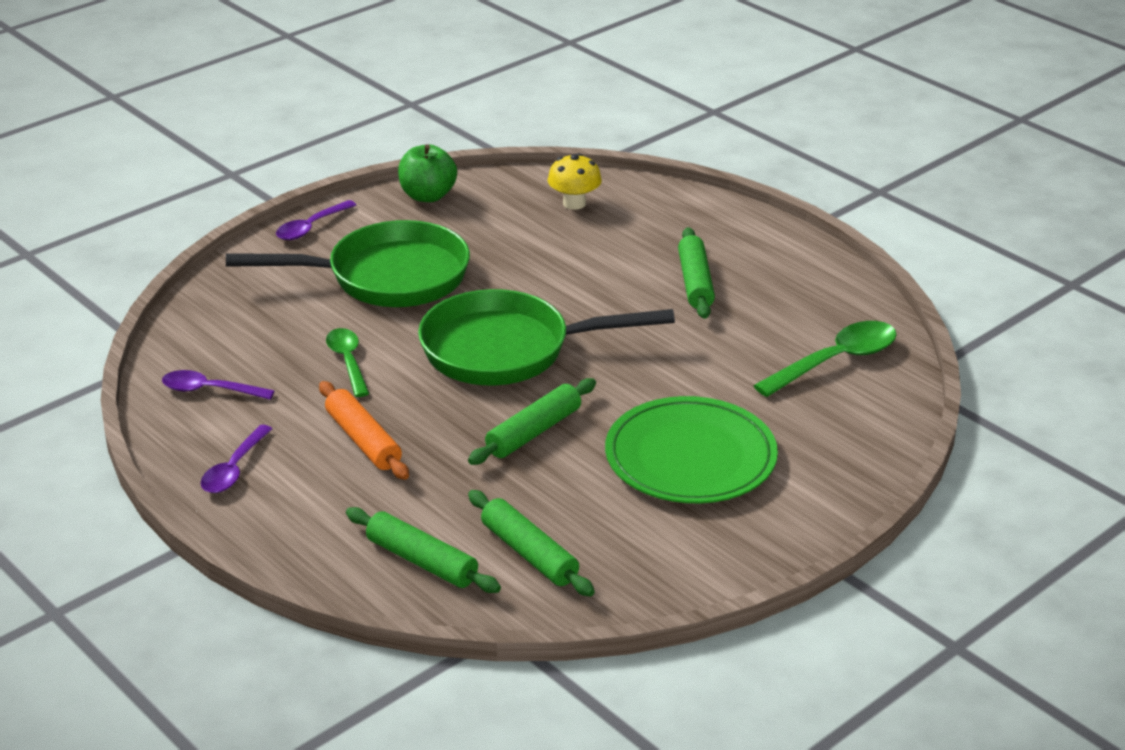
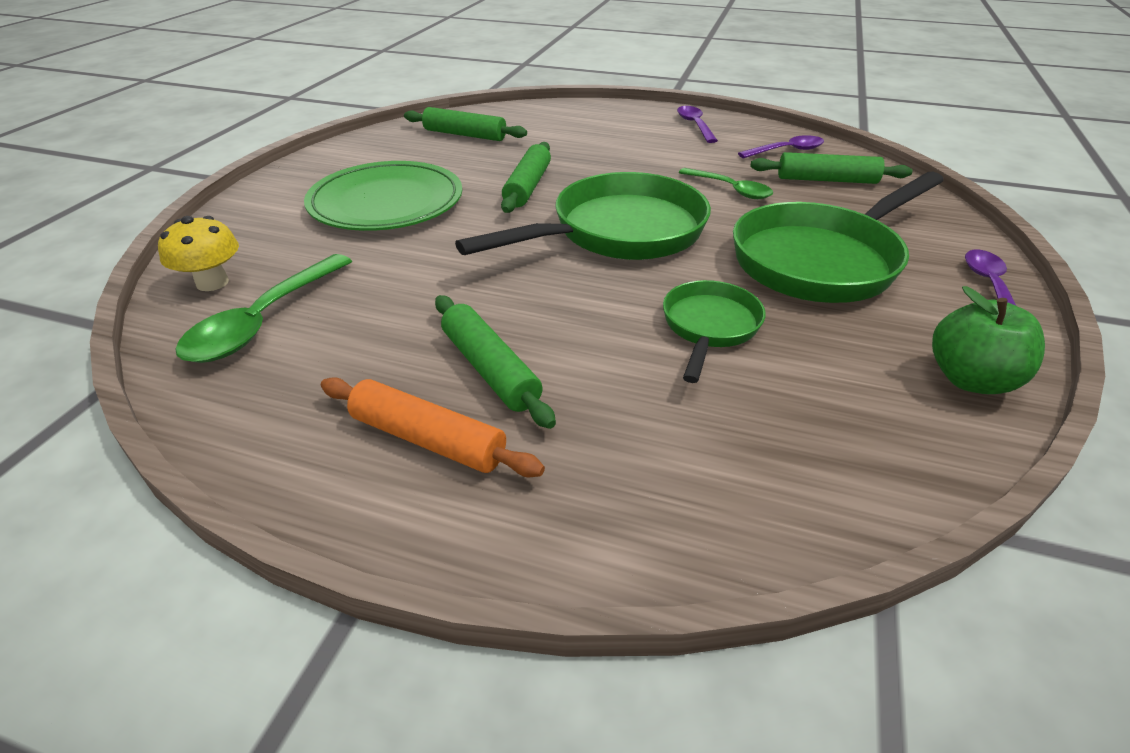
camera: 150 degrees right, 5 degrees up
orange rolling pin [319,381,409,480] -> orange rolling pin moved to [321,377,545,477]
green rolling pin [346,507,501,593] -> green rolling pin moved to [750,152,912,184]
yellow mushroom [548,153,602,210] -> yellow mushroom moved to [158,216,239,291]
none -> green pan [663,280,766,383]

